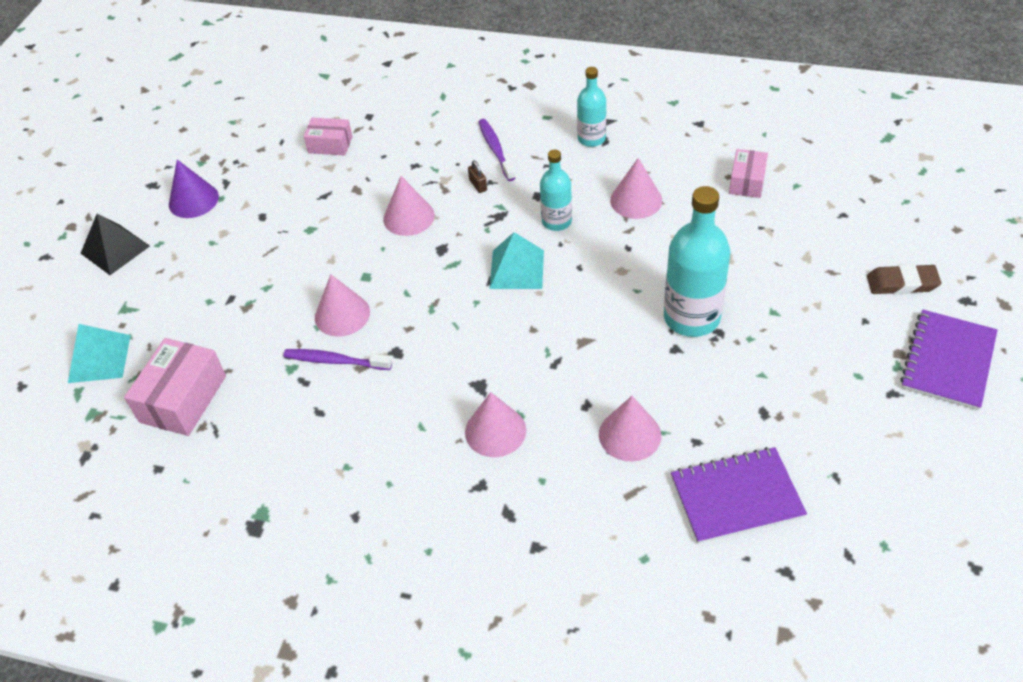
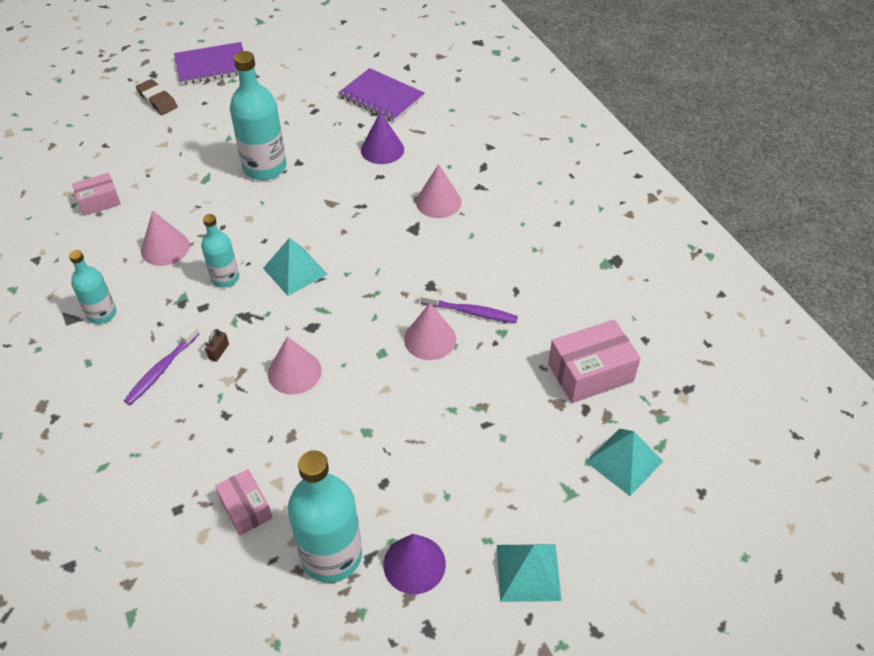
camera: 135 degrees left, 0 degrees up
black pyramid [80,214,150,275] -> turquoise pyramid [497,544,561,602]
purple toothbrush [283,349,392,370] -> purple toothbrush turned 45 degrees counterclockwise [421,291,518,323]
pink cone [599,396,661,462] -> purple cone [361,112,404,164]
none -> turquoise bottle [288,450,362,583]

